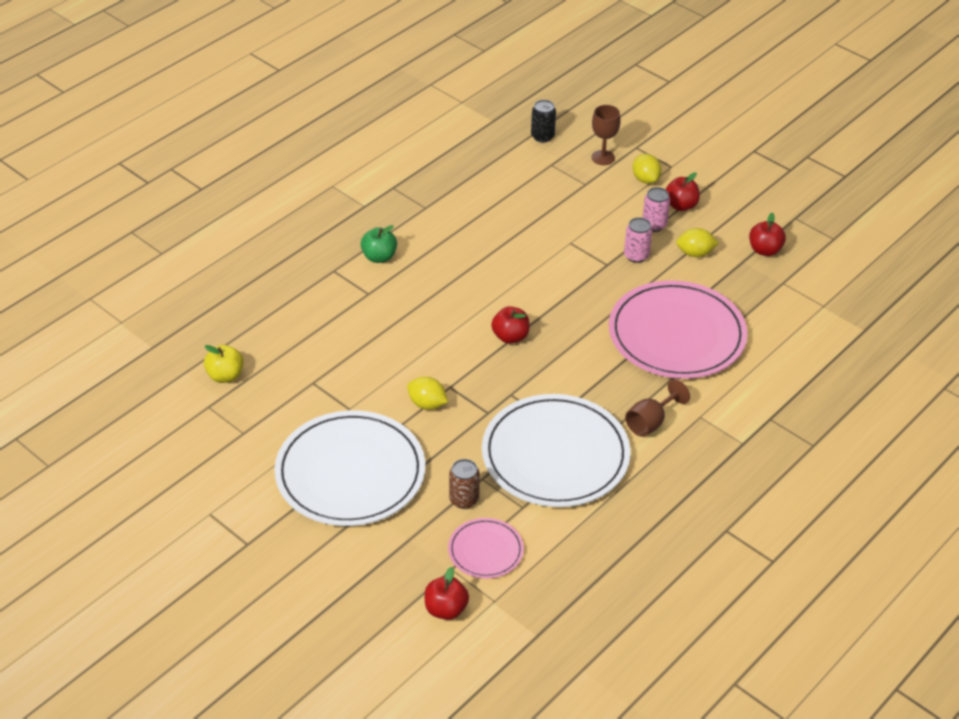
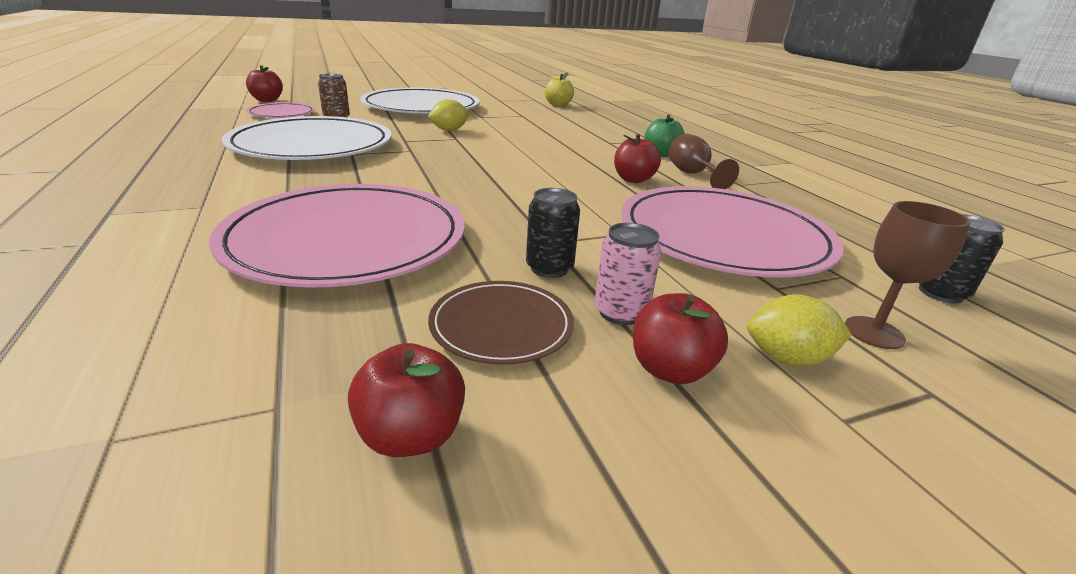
camera: 115 degrees right, 15 degrees down
red apple [491,306,530,344] -> red apple moved to [614,134,661,183]
pink can [624,217,653,263] -> black can [526,188,580,278]
brown goblet [625,379,690,437] -> brown goblet moved to [669,134,739,189]
yellow lemon [676,228,719,257] -> brown plate [428,281,574,365]
none -> pink plate [621,186,844,277]

